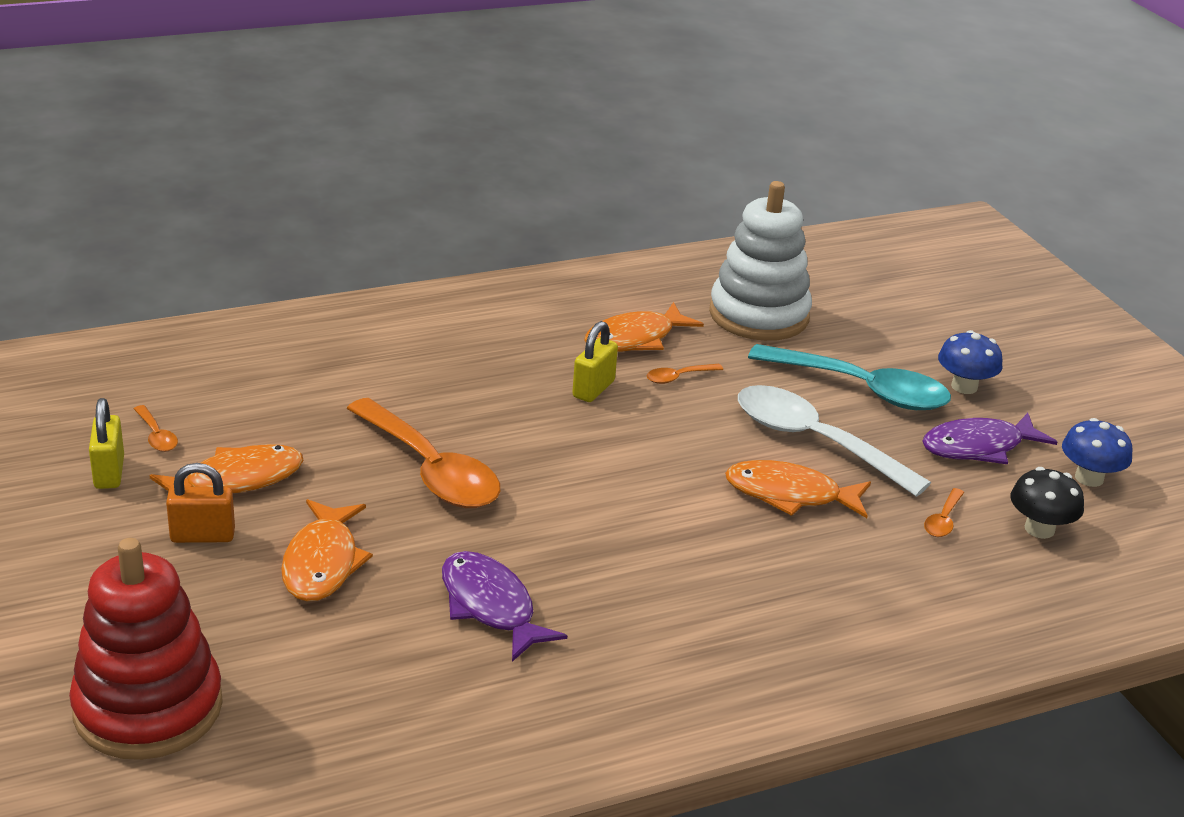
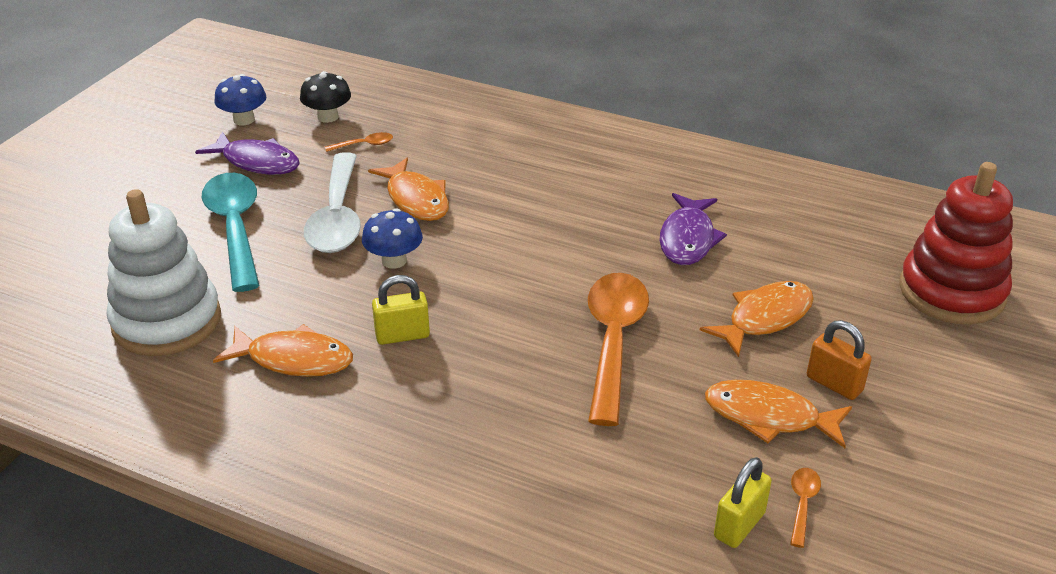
camera: 130 degrees left, 5 degrees up
yellow padlock [89,398,124,489] -> yellow padlock moved to [714,457,772,548]
orange spoon [647,364,723,384] -> none
blue mushroom [938,330,1002,394] -> blue mushroom moved to [362,208,423,269]

